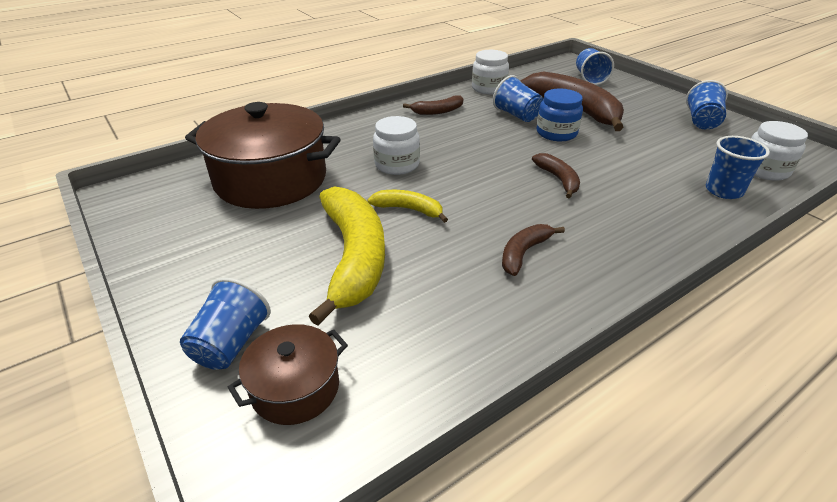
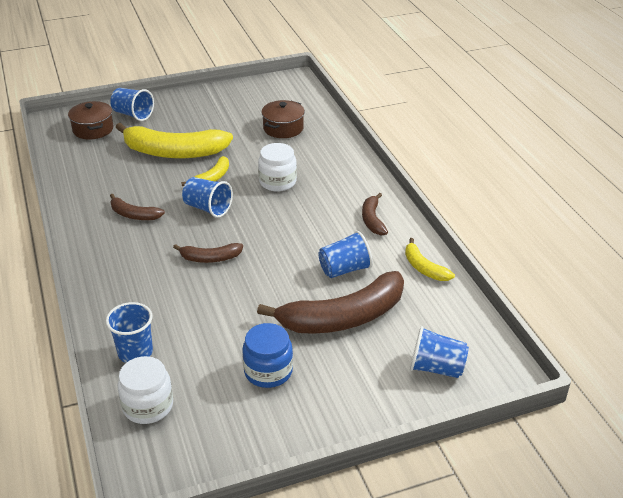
camera: 105 degrees right, 0 degrees up
brown pot [185,102,341,209] -> brown pot [261,100,305,138], size x0.50
white jar [472,50,509,94] -> yellow banana [405,238,455,281]
brown banana [502,224,565,276] -> brown banana turned 150 degrees clockwise [110,194,165,220]
blue jar [537,89,583,141] -> blue jar moved to [242,323,293,388]
blue cup [686,80,728,130] -> blue cup moved to [182,177,233,218]

